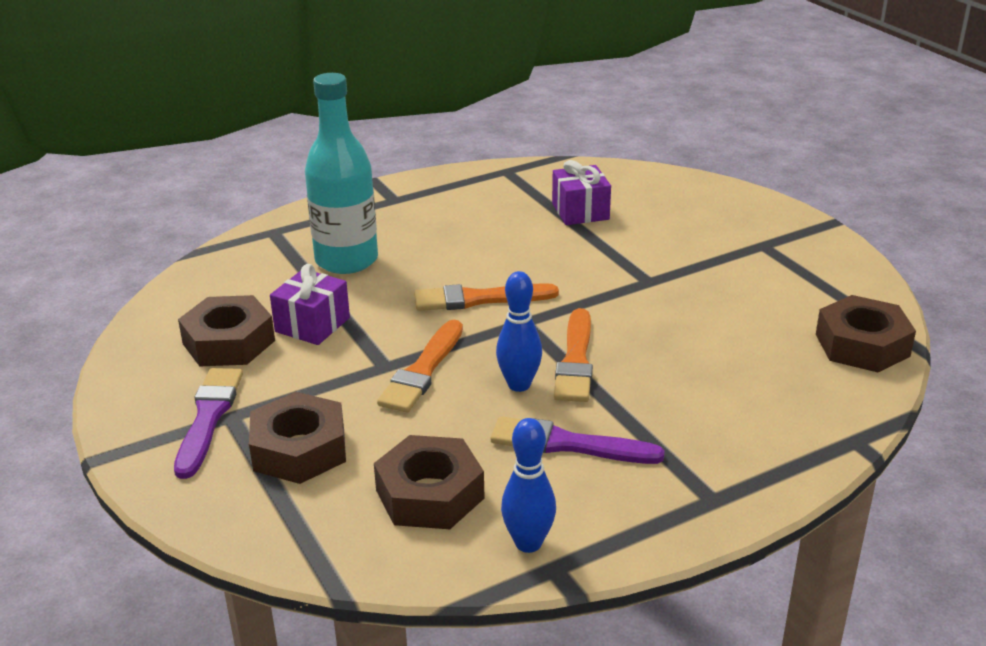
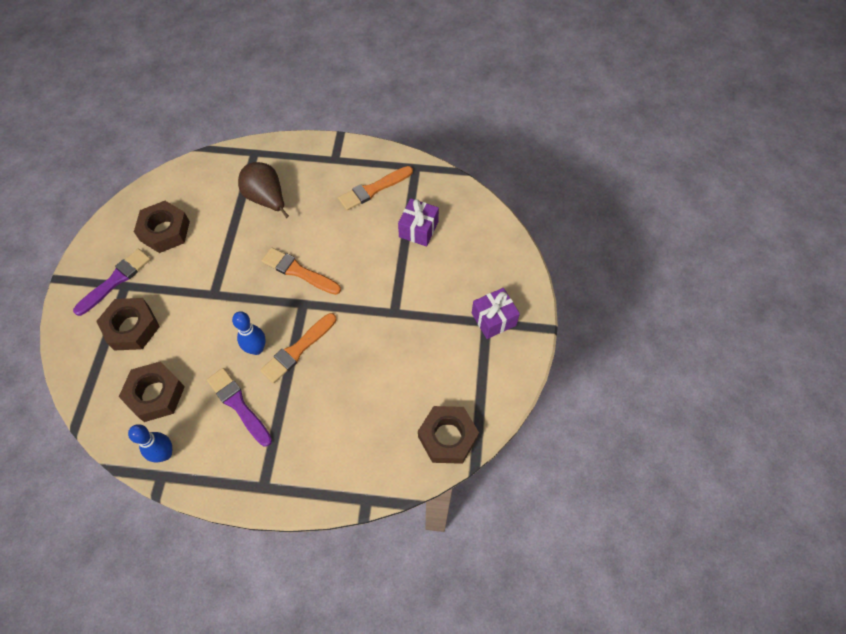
camera: 35 degrees right, 30 degrees up
purple gift [270,264,350,345] -> purple gift moved to [472,288,520,339]
turquoise bottle [305,73,378,274] -> brown pear [238,162,289,218]
orange brush [377,320,463,413] -> orange brush moved to [338,166,413,210]

